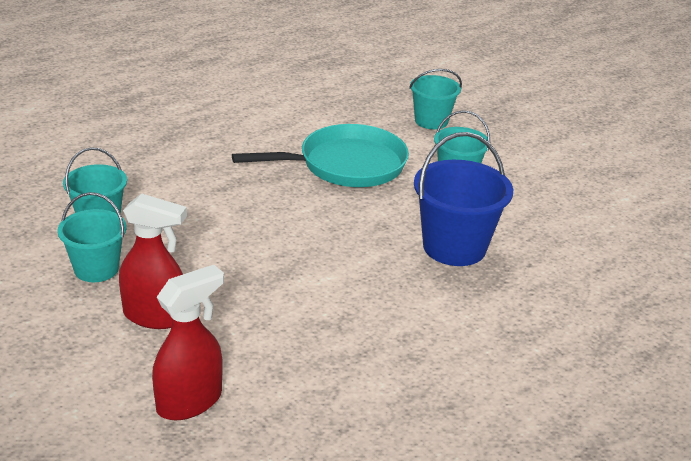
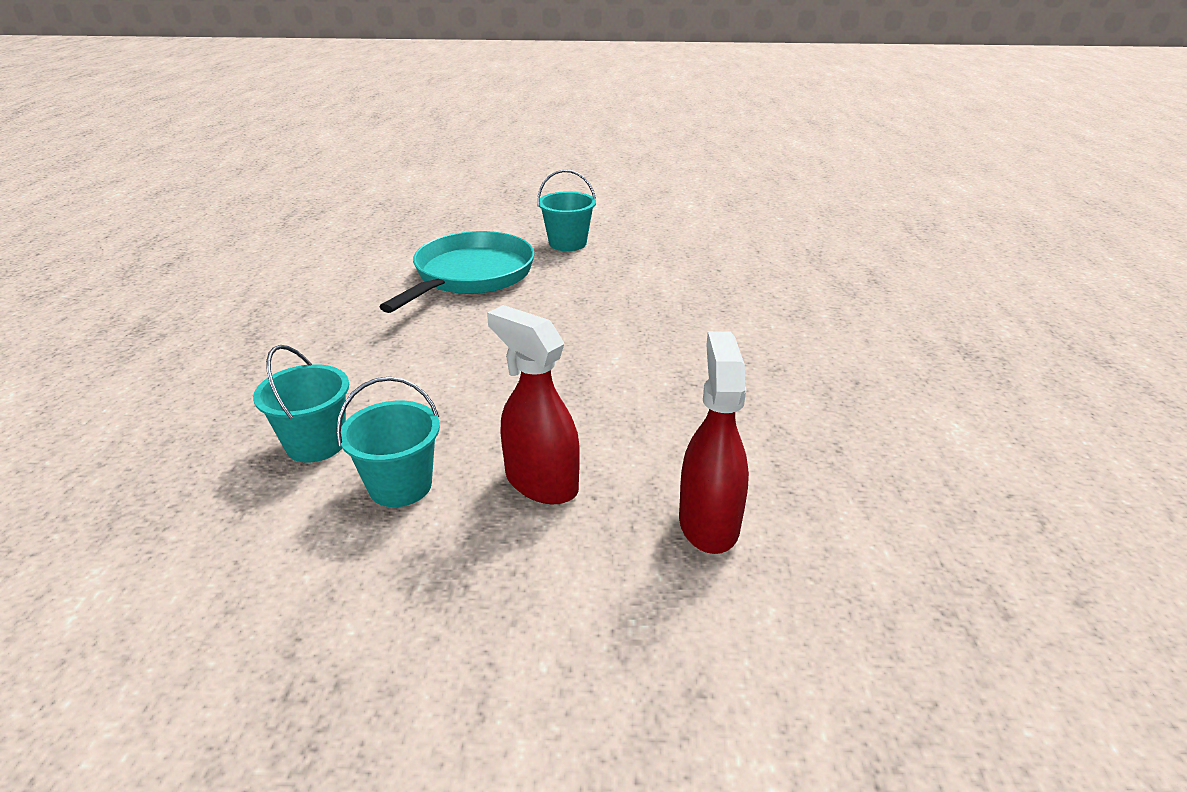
camera: 45 degrees left, 0 degrees up
red spray bottle [119,193,187,329] -> red spray bottle turned 105 degrees counterclockwise [487,305,580,504]
turquoise bucket [409,69,462,129] -> none
blue bucket [414,132,513,266] -> none

